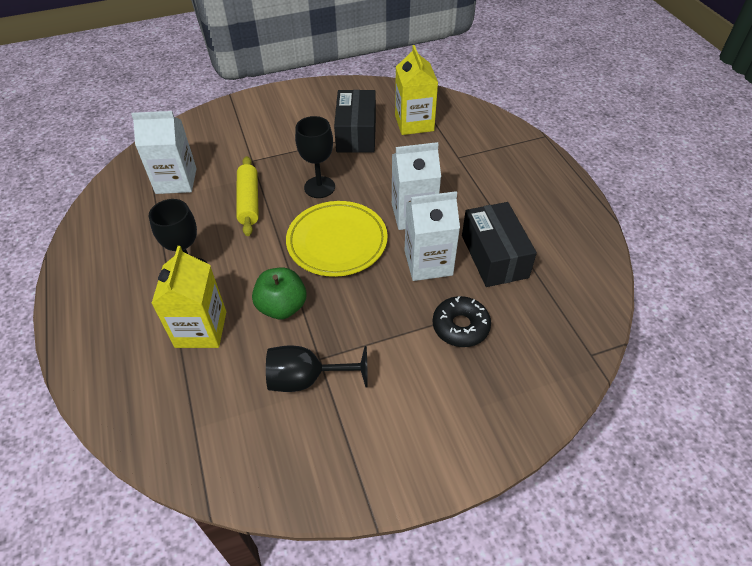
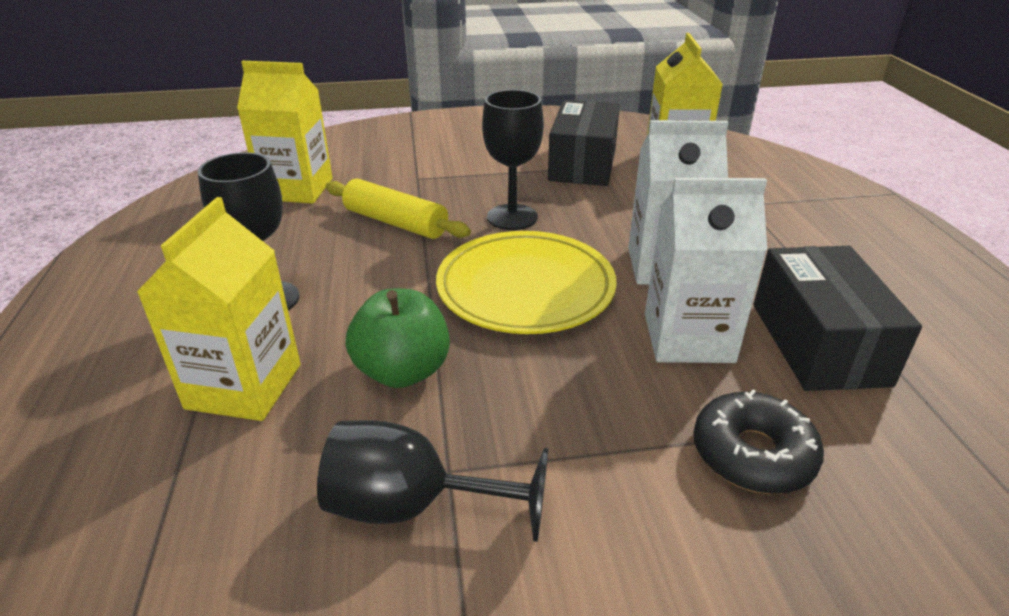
camera: 10 degrees right, 15 degrees down
white carton [131,111,197,194] -> yellow carton [237,61,333,204]
yellow rolling pin [236,156,259,236] -> yellow rolling pin turned 60 degrees counterclockwise [325,179,471,239]

